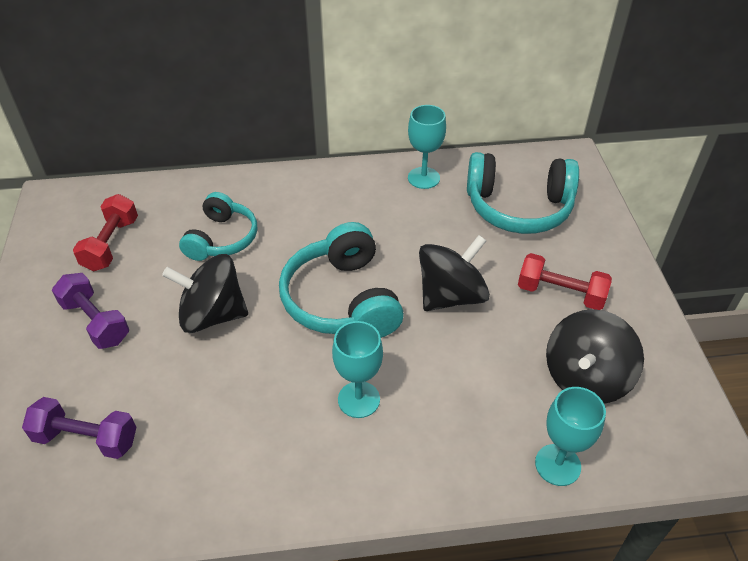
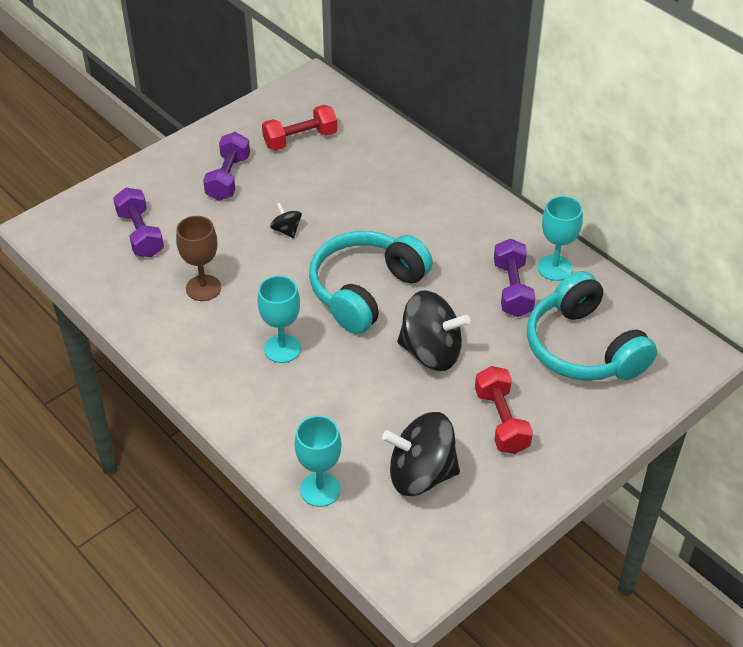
camera: 55 degrees right, 0 degrees up
black spinning top [162,254,248,333] -> black spinning top [270,203,302,238], size x0.46
turquoise headphones [179,192,257,261] -> none
none -> brown goblet [176,216,221,301]
none -> purple dumbbell [494,238,535,317]

